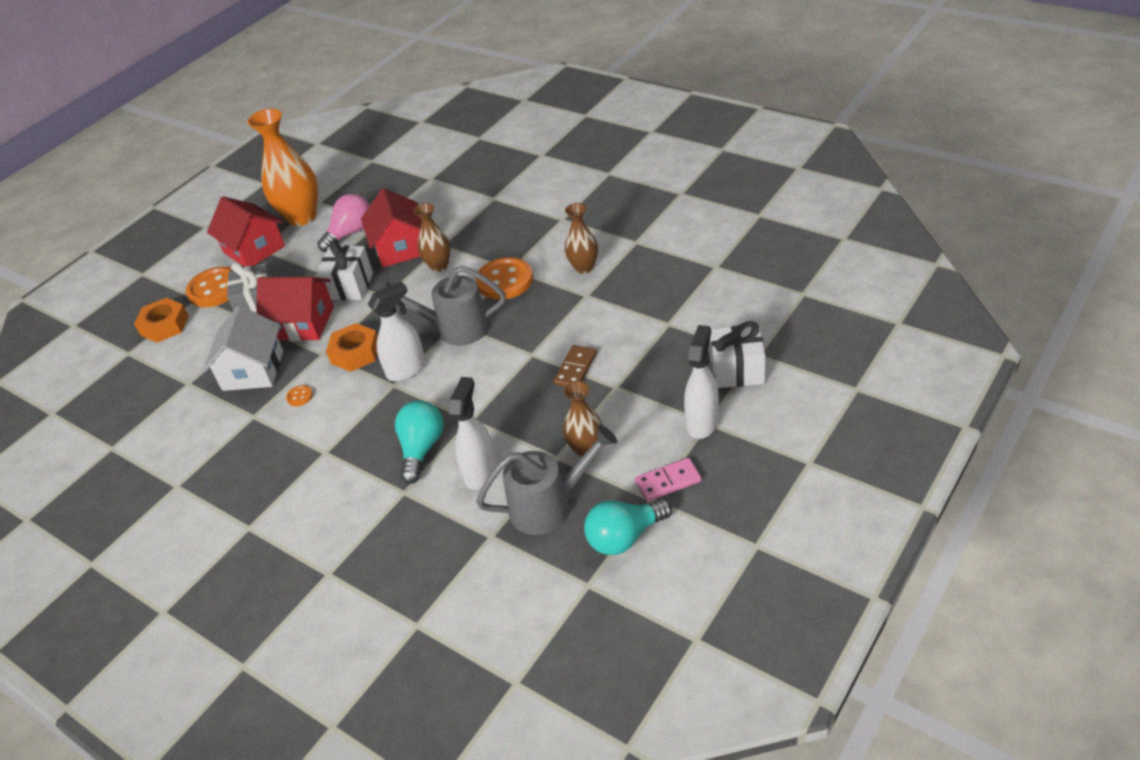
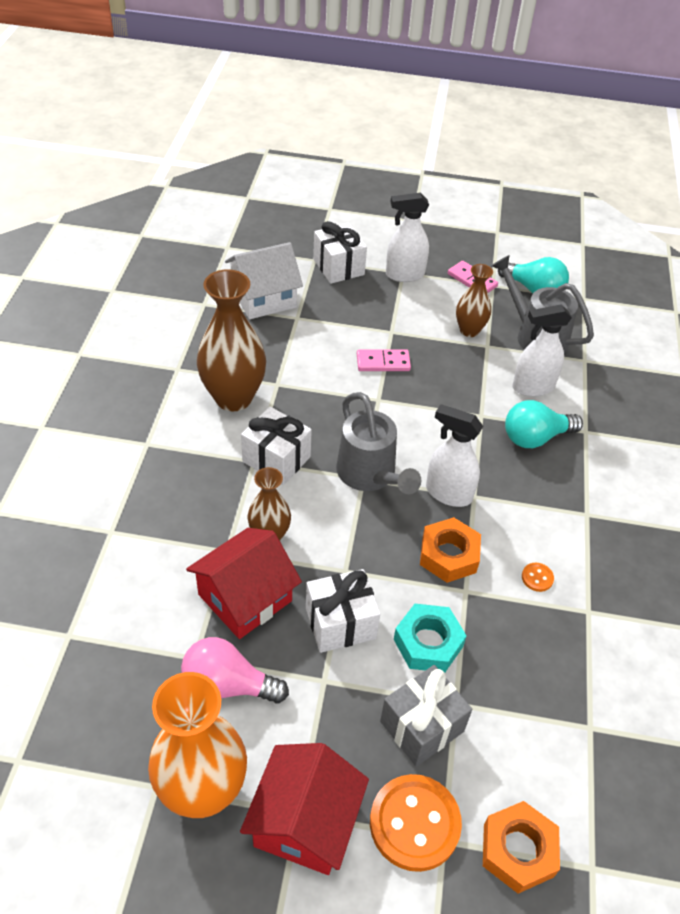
camera: 125 degrees left, 5 degrees up
white house [203,305,283,391] -> white house moved to [225,242,303,319]
red house [256,277,334,341] -> turquoise nut [394,604,466,672]
orange button [476,257,533,300] -> white gift [241,407,312,485]
brown domino [553,345,597,387] -> pink domino [357,349,411,371]
brown vase [565,203,598,274] -> brown vase [197,269,266,411], size x1.77

